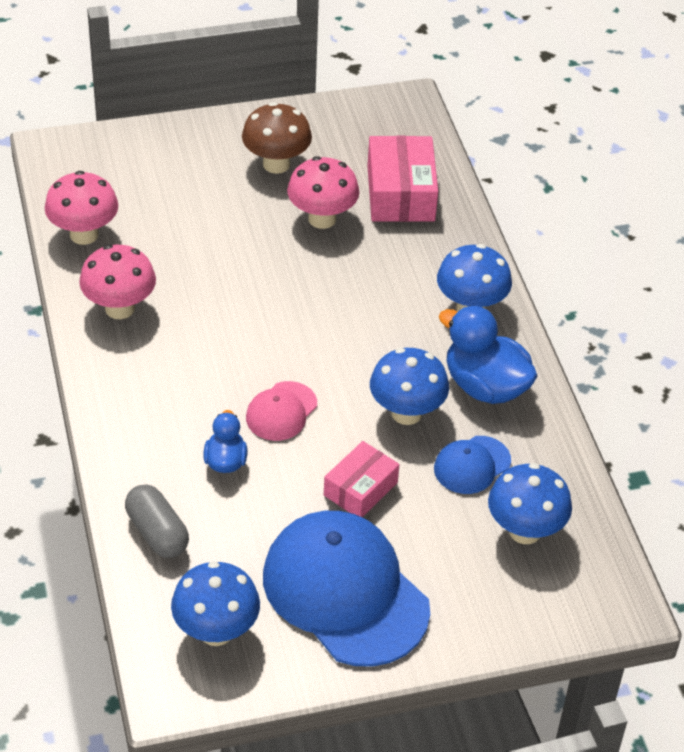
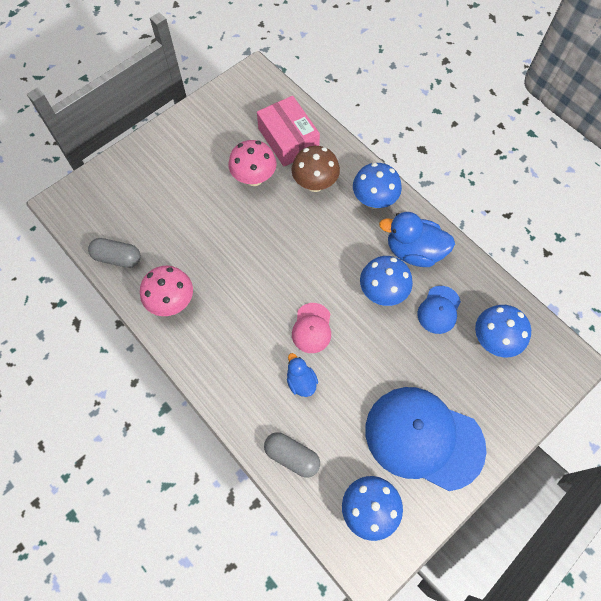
camera: 25 degrees left, 20 degrees up
pink mushroom [45,171,118,245] -> grey capsule [88,238,141,268]
brown mushroom [242,102,312,174] -> brown mushroom moved to [291,146,340,192]
pink box [324,441,400,517] -> none

